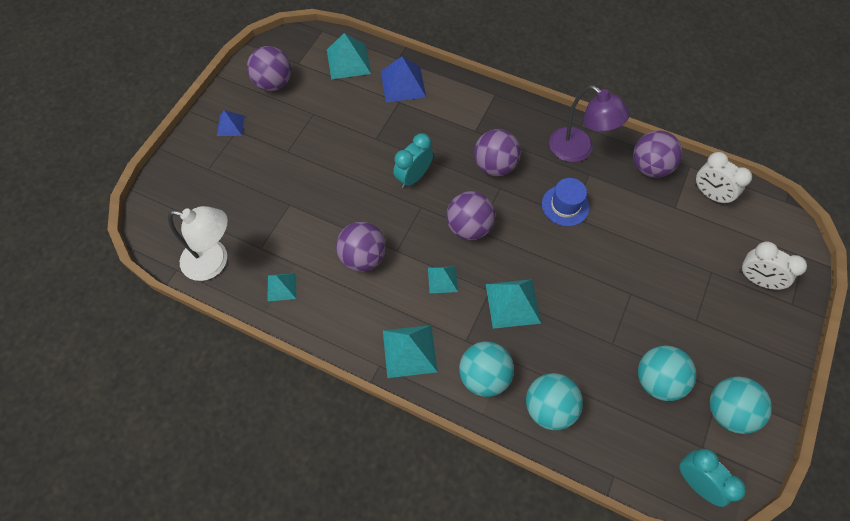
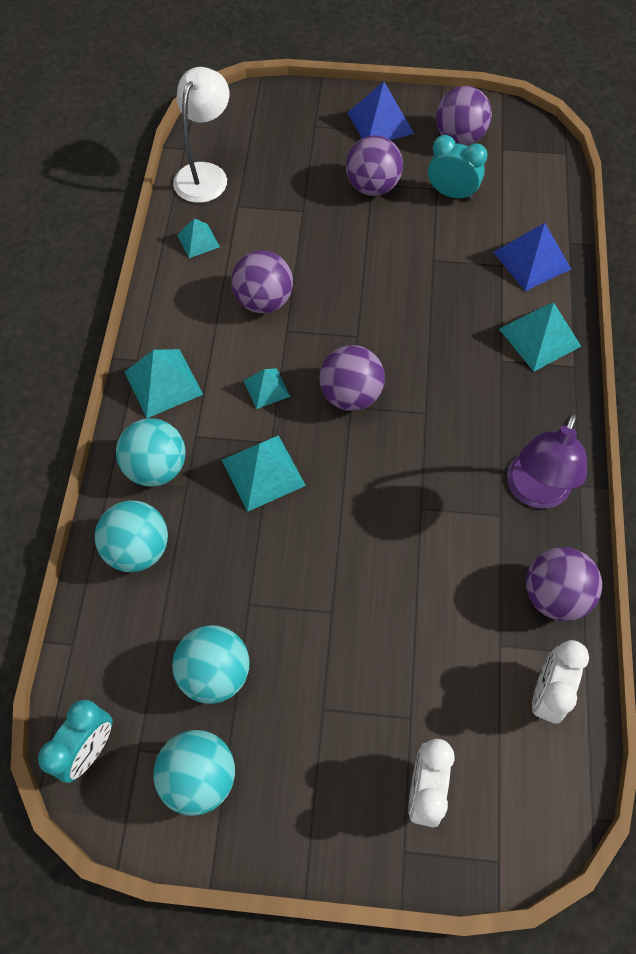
camera: 70 degrees right, 0 degrees up
white lamp [168,206,228,281] -> white lamp turned 150 degrees counterclockwise [173,67,229,203]
blue pyramid [217,110,245,136] -> blue pyramid [348,81,414,140], size x1.67
turquoise pyramid [327,33,371,79] -> turquoise pyramid moved to [499,303,581,371]
turquoise clock [393,133,433,188] -> turquoise clock moved to [428,135,488,200]
purple ball [474,129,521,176] -> purple ball moved to [346,135,403,196]
blue hat [542,178,590,226] -> none

